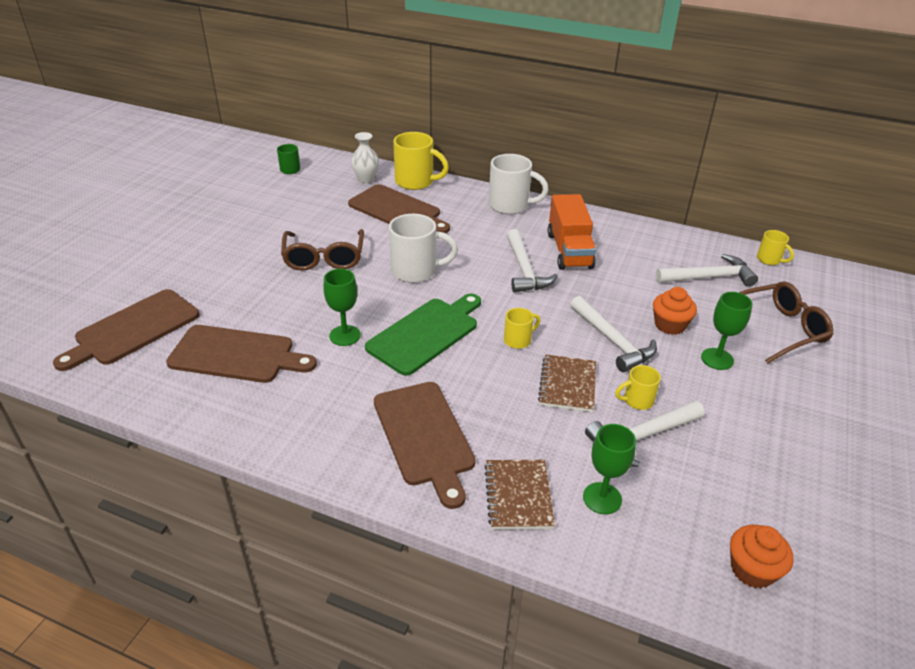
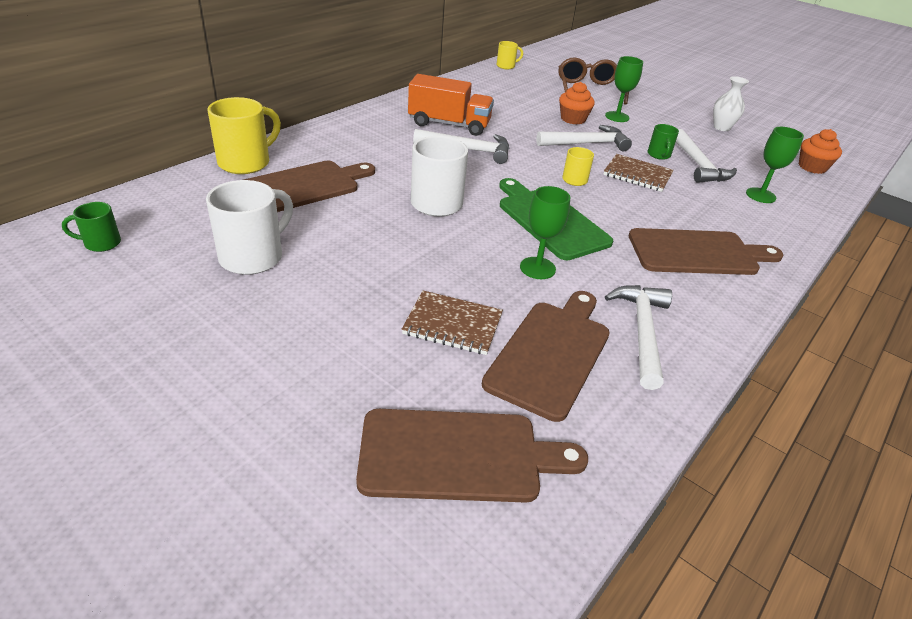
camera: 75 degrees left, 0 degrees up
brown cutting board [53,289,199,371] -> brown cutting board turned 60 degrees counterclockwise [356,409,588,503]
brown glasses [281,229,364,271] -> none
white vase [351,132,379,183] -> white vase moved to [713,76,749,131]
brown notebook [485,460,555,530] -> brown notebook moved to [402,290,503,355]
white mug [489,154,549,214] -> white mug moved to [206,180,293,275]
yellow mug [615,365,661,410] -> green mug [647,124,679,160]
white hammer [656,254,758,287] -> white hammer moved to [605,285,672,390]

